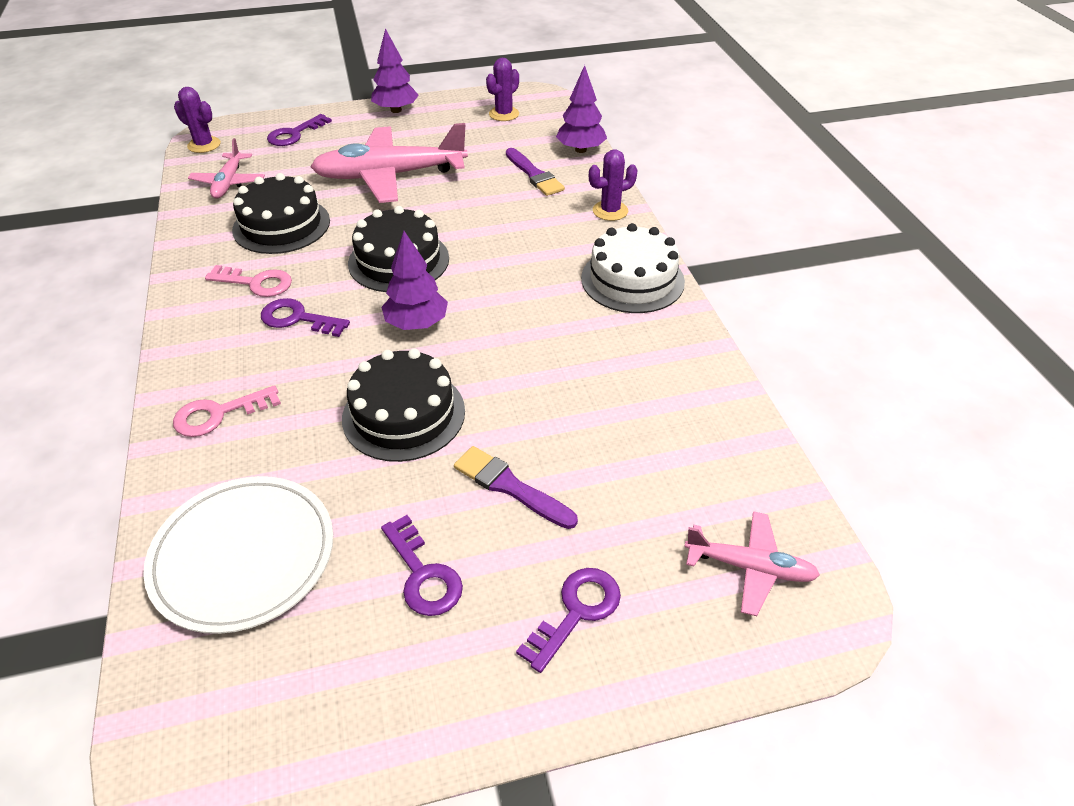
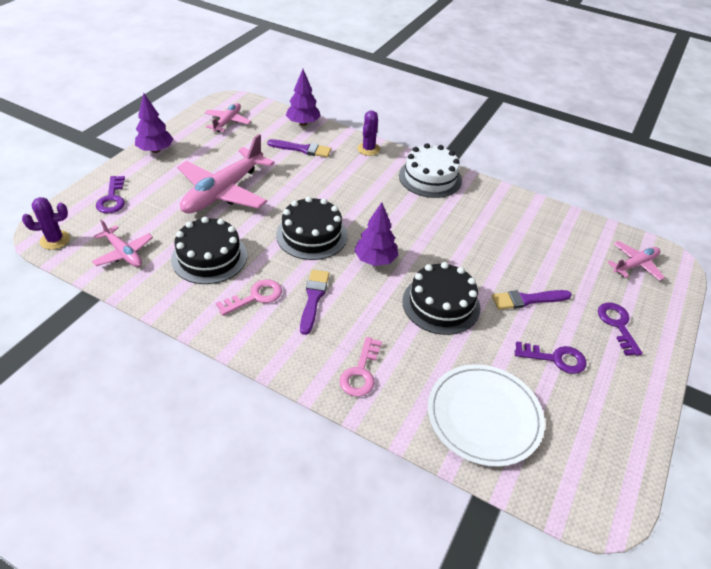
camera: 50 degrees left, 0 degrees up
purple key [261,298,350,337] -> purple brush [300,270,330,335]
purple cactus [486,58,519,121] -> pink plane [204,103,251,132]

